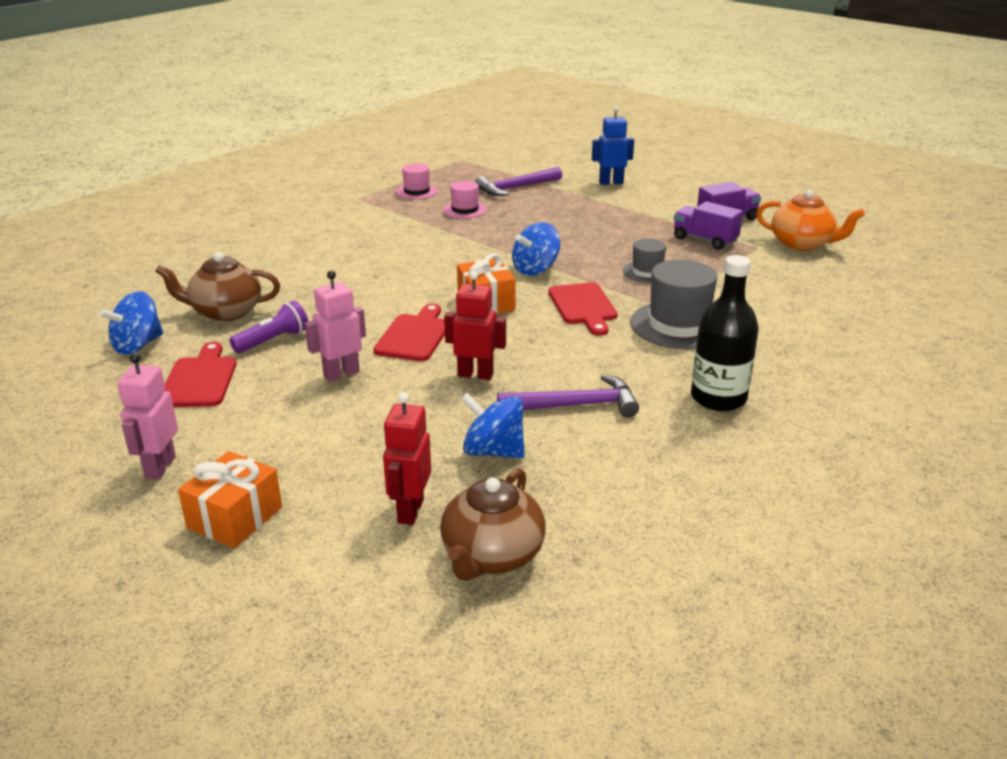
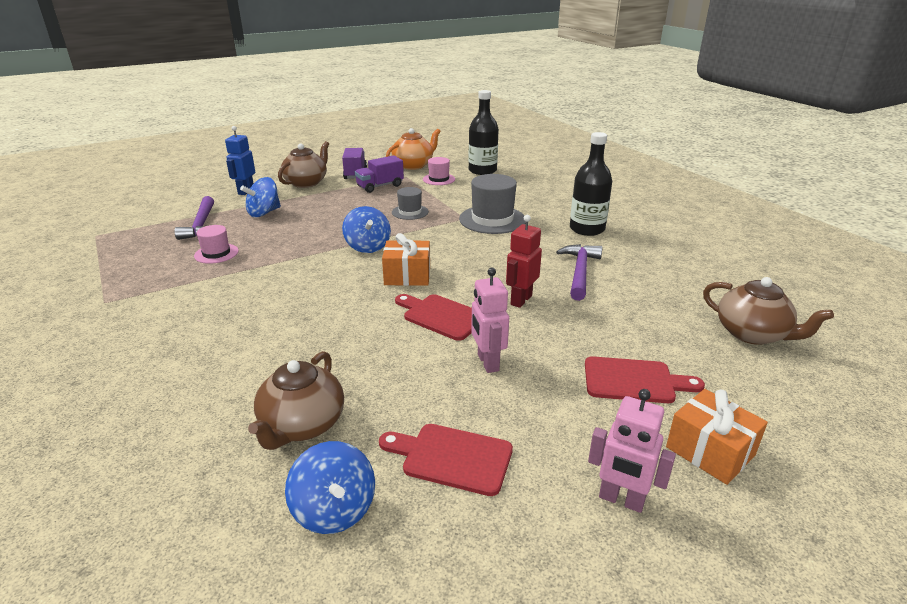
camera: 70 degrees left, 0 degrees up
purple flashlight [230,300,309,353] -> none
red robot [383,392,431,525] -> none
pink hat [396,163,438,199] -> pink hat moved to [423,157,455,185]
blue spinning top [461,393,525,459] -> blue spinning top moved to [240,177,281,217]
red cutting board [548,282,618,336] -> red cutting board moved to [585,356,705,403]
none -> brown teapot [278,141,329,188]
none -> black bottle [468,90,499,175]

